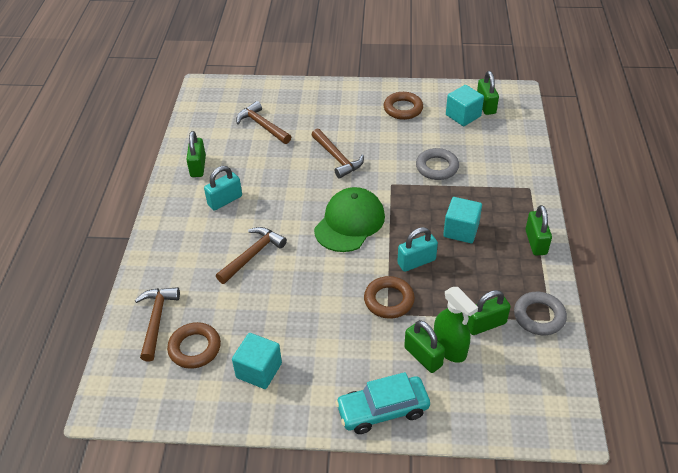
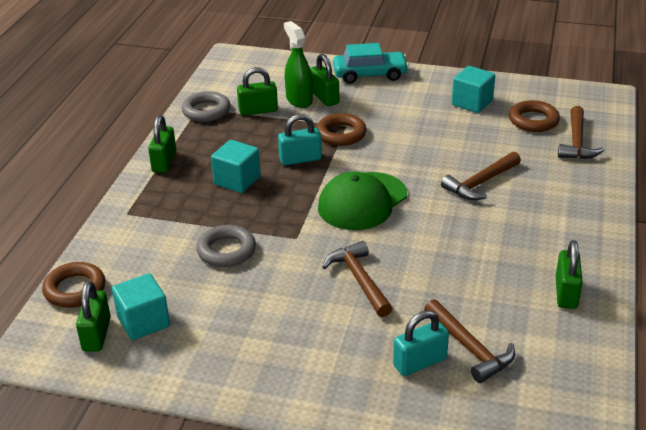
camera: 170 degrees left, 10 degrees down
turquoise padlock [204,166,242,211] -> turquoise padlock moved to [393,310,449,376]
brown ring [384,92,423,120] -> brown ring moved to [42,262,105,308]

